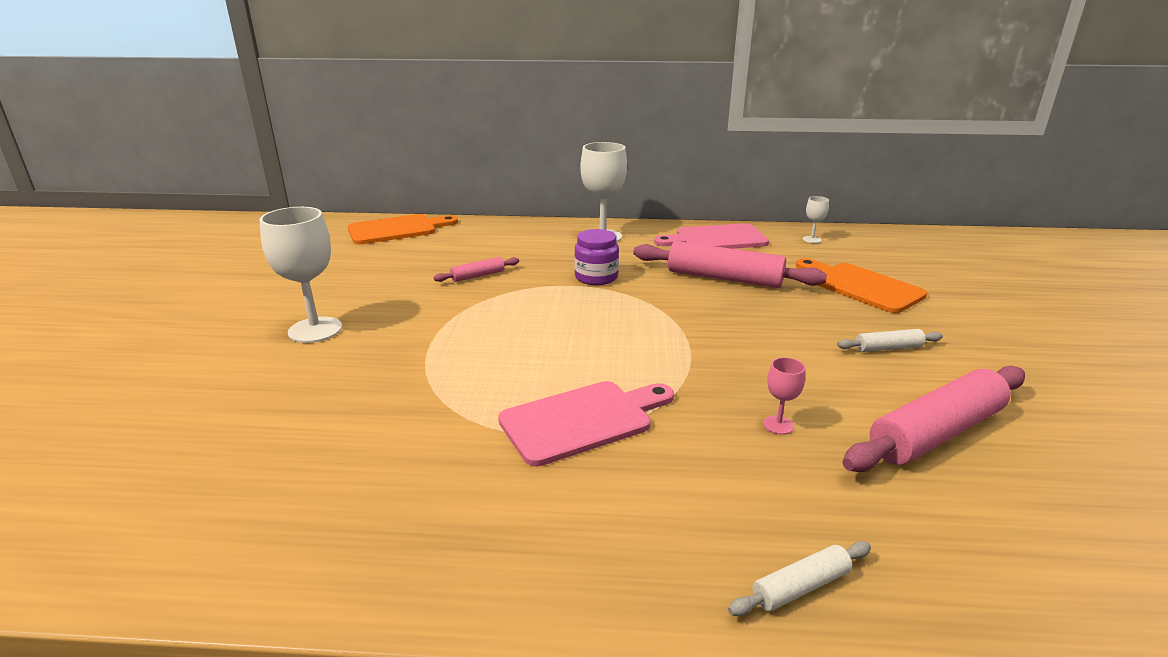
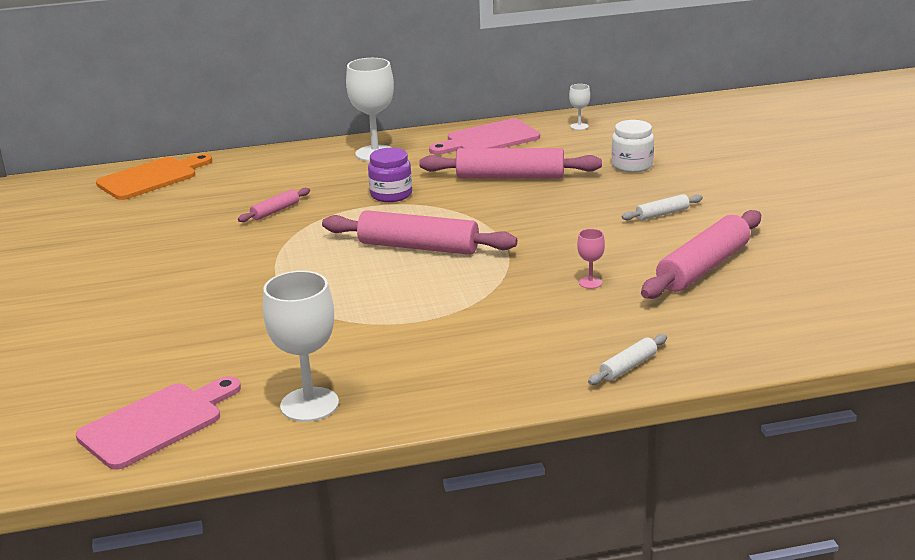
camera: 15 degrees left, 0 degrees up
white goblet [260,207,342,343] -> white goblet moved to [263,271,339,422]
pink cutting board [498,381,674,466] -> pink cutting board moved to [76,376,241,470]
orange cutting board [796,258,927,313] -> white jar [612,120,654,173]
none -> pink rolling pin [322,210,517,255]

